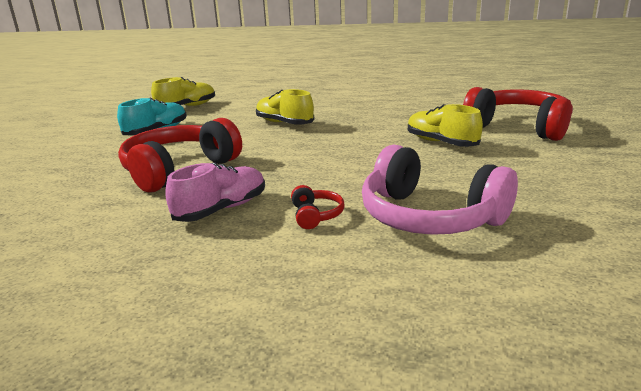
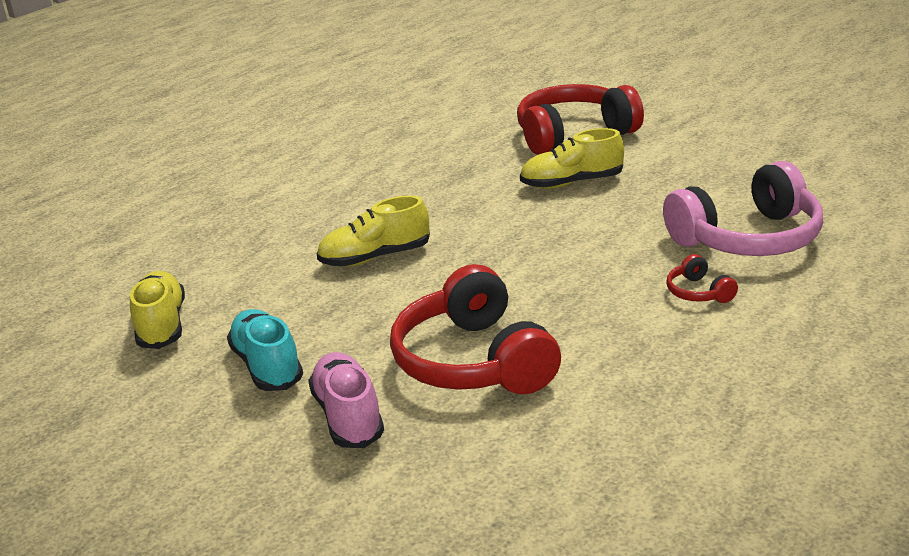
camera: 60 degrees left, 5 degrees up
pink shoe [165,162,265,222] -> pink shoe moved to [308,352,384,448]
red headphones [291,185,345,229] -> red headphones turned 135 degrees counterclockwise [666,254,738,303]

